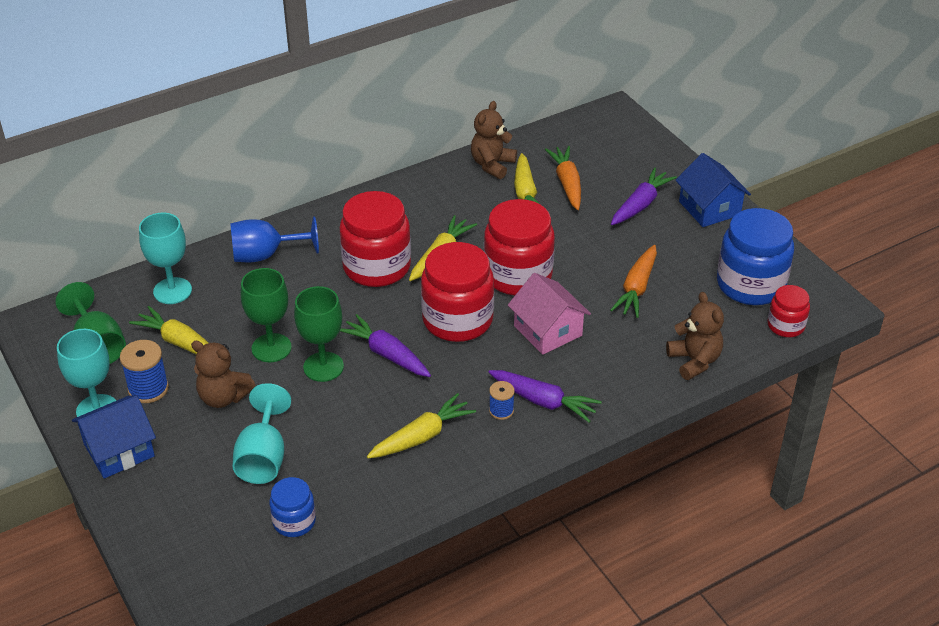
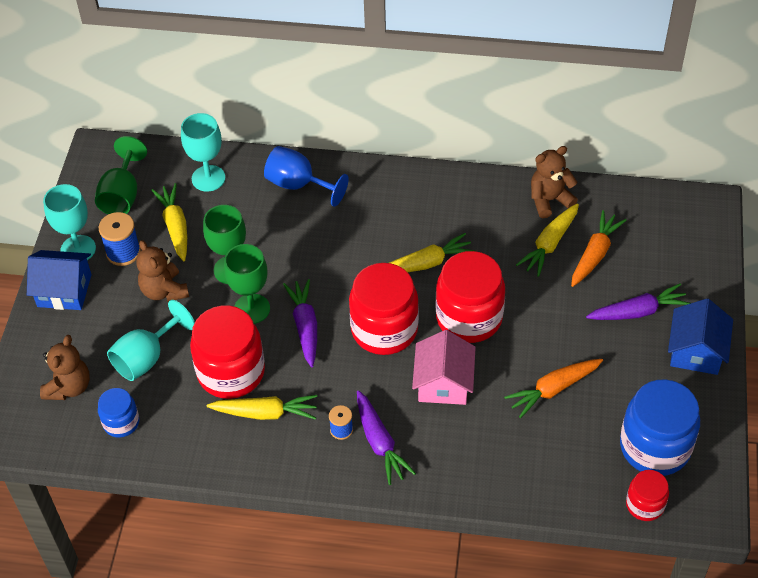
camera: 40 degrees right, 10 degrees up
red jar [339,191,411,287] -> red jar moved to [190,305,265,399]
brown teddy bear [666,292,724,380] -> brown teddy bear moved to [40,335,90,400]

